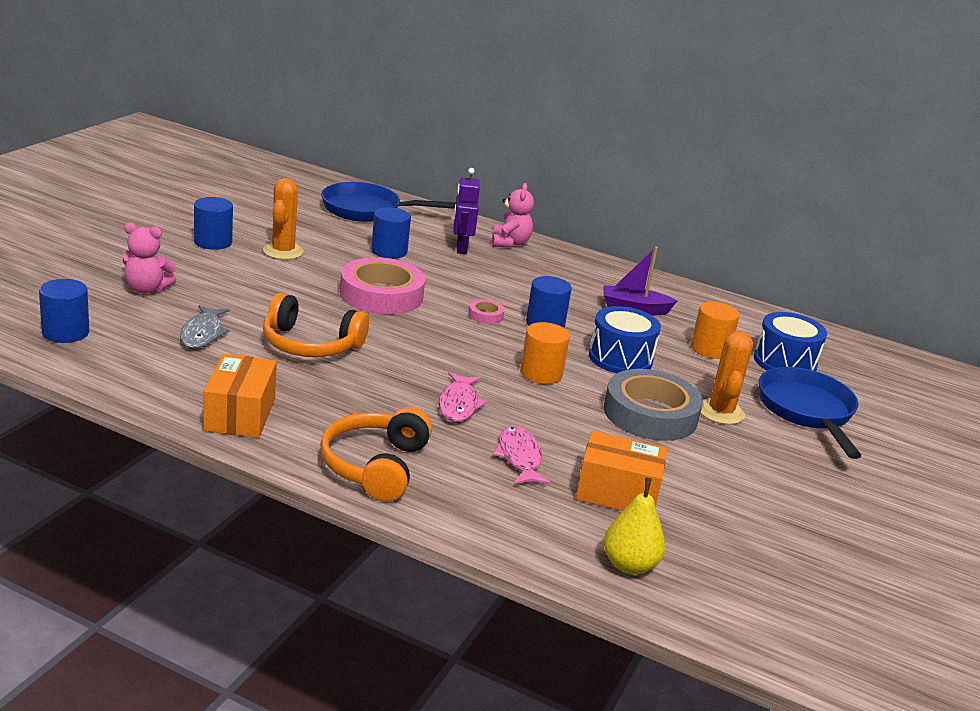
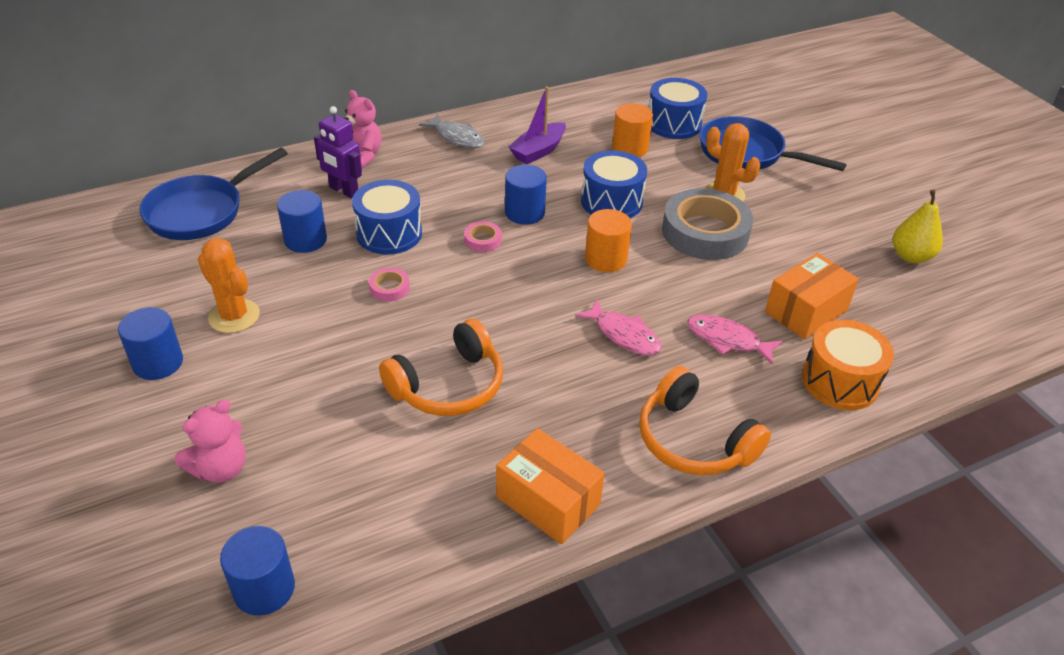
camera: 50 degrees left, 15 degrees up
grey fish [180,305,230,348] -> grey fish moved to [419,114,485,148]
pink tape [340,257,425,314] -> pink tape [369,268,410,302], size x0.42
yellow pear [603,478,665,575] -> yellow pear moved to [893,190,943,263]
none -> blue drum [352,180,422,255]
none -> orange drum [802,320,894,410]

